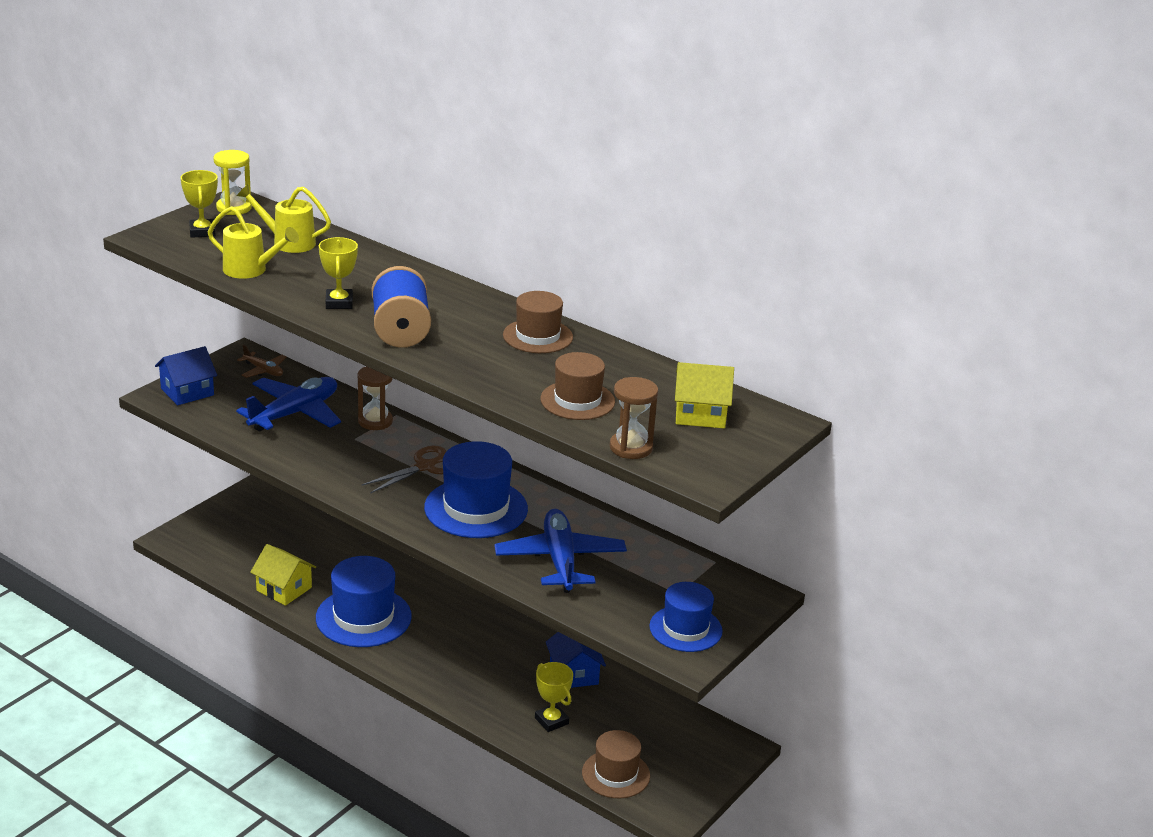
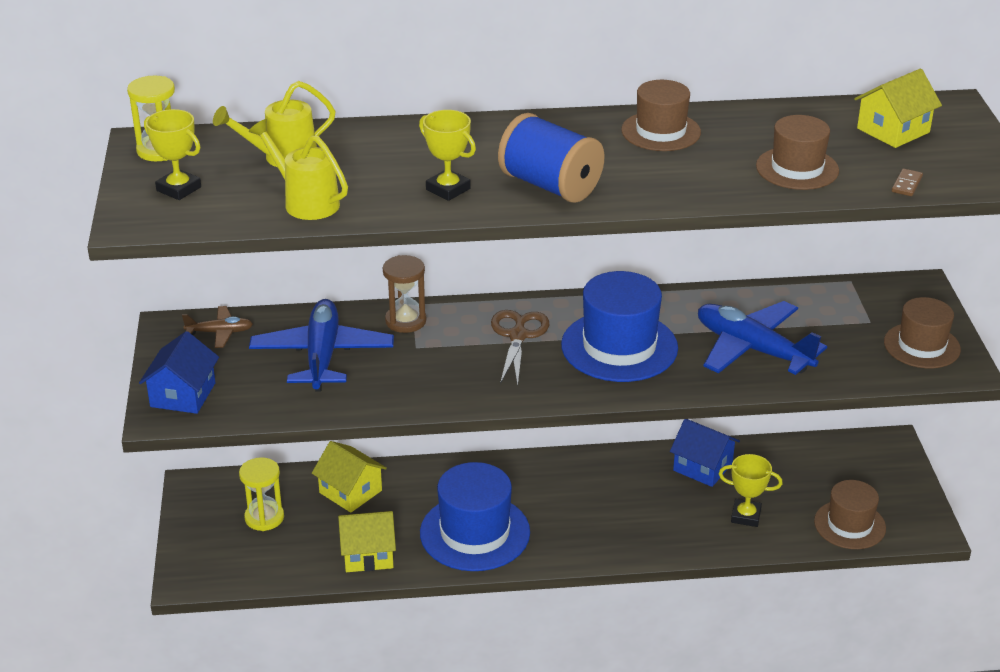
camera: 40 degrees left, 5 degrees up
yellow watering can [208,206,299,279] -> yellow watering can turned 120 degrees counterclockwise [249,119,348,220]
brown hourglass [610,377,658,459] -> brown domino [892,169,923,196]
blue hat [649,582,723,652] -> brown hat [884,297,961,368]
none -> yellow hourglass [239,457,284,531]
none -> yellow house [312,441,387,513]

